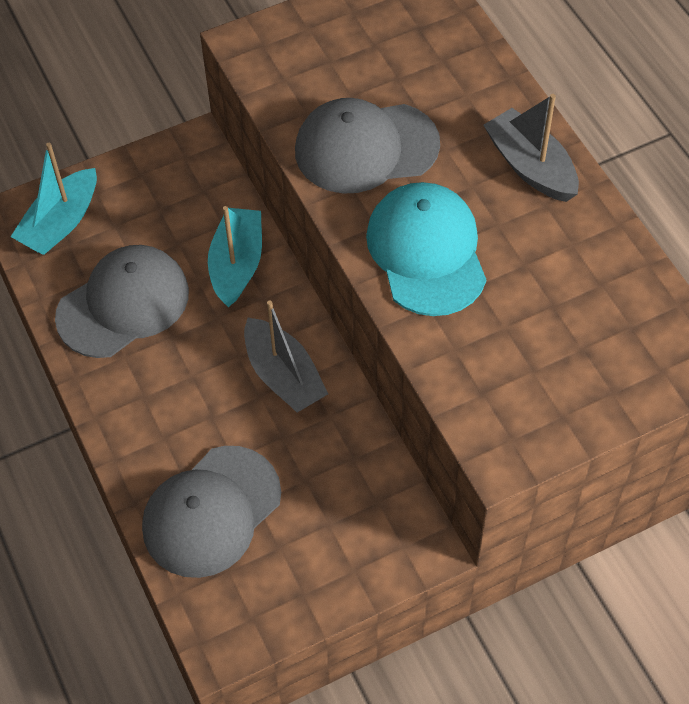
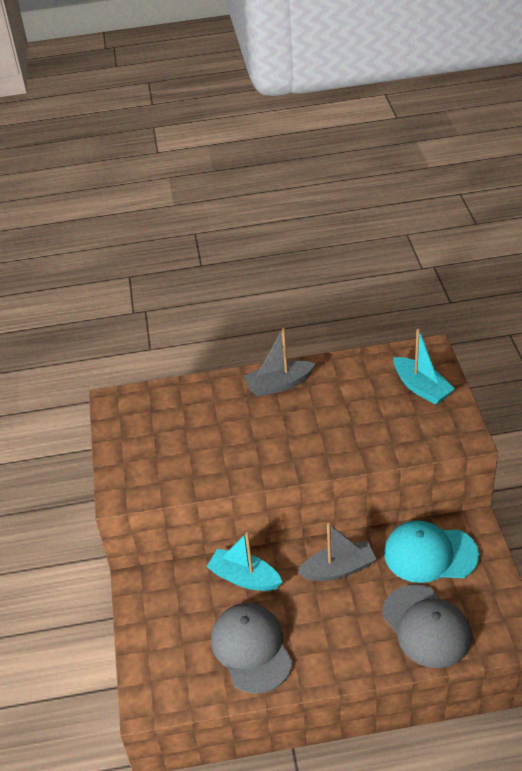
camera: 70 degrees left, 15 degrees down
turquoise boat [11,143,97,255] -> turquoise boat moved to [393,328,455,405]
grey cap [295,98,440,194] -> none
turquoise cap [366,182,487,316] -> turquoise cap moved to [384,521,479,583]

